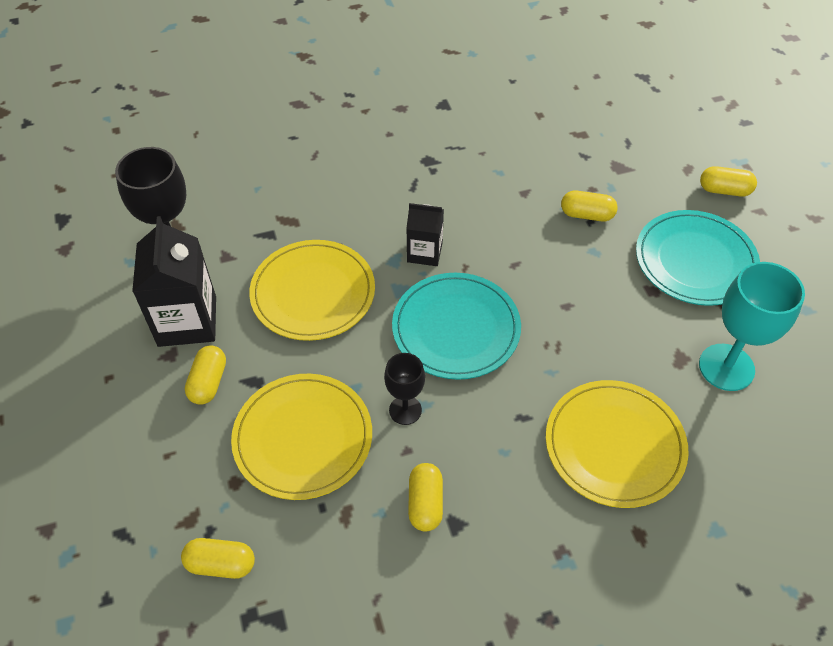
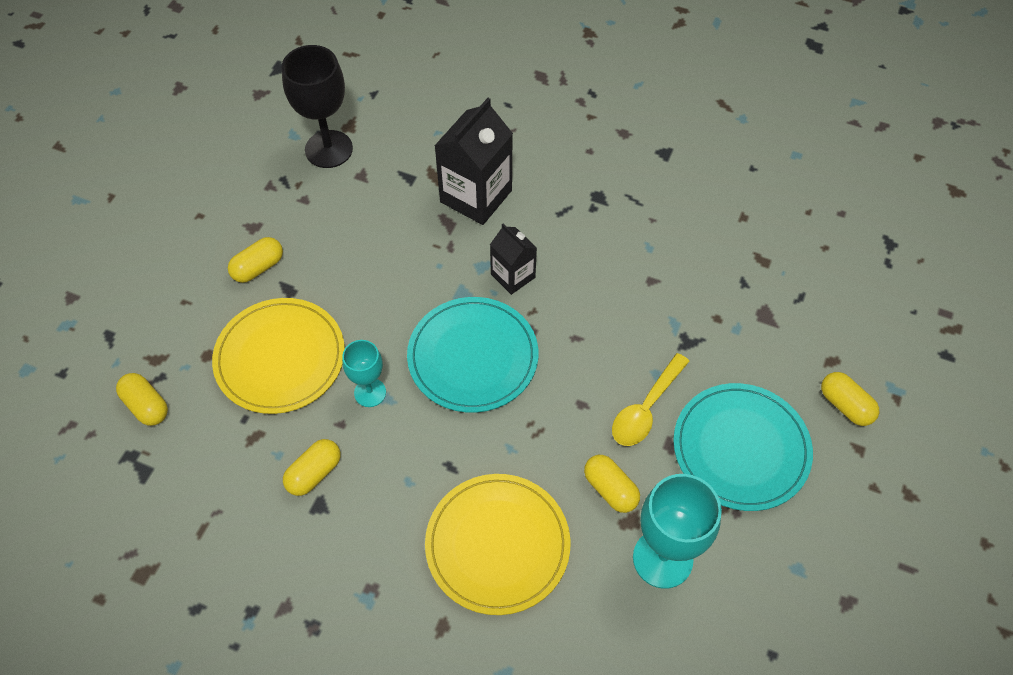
camera: 40 degrees right, 5 degrees up
black carton [132,216,216,347] -> black carton moved to [435,98,513,225]
yellow plate [249,240,375,341] -> none
black goblet [384,353,425,425] -> turquoise goblet [342,340,386,407]
yellow capsule [561,191,618,221] -> yellow capsule moved to [584,455,640,513]
none -> yellow spoon [612,353,690,446]

